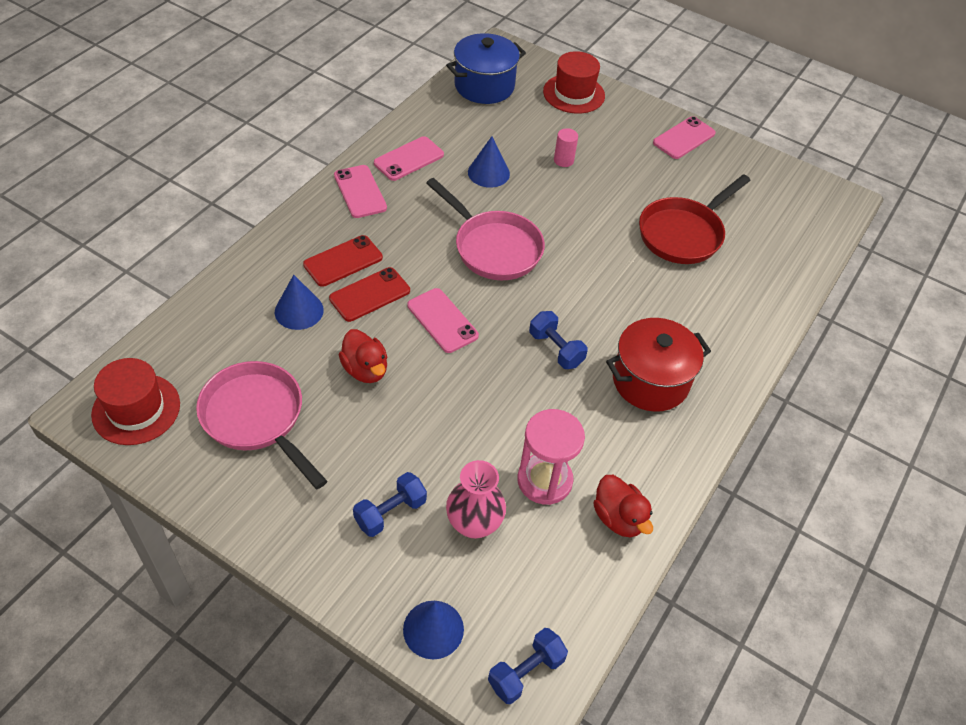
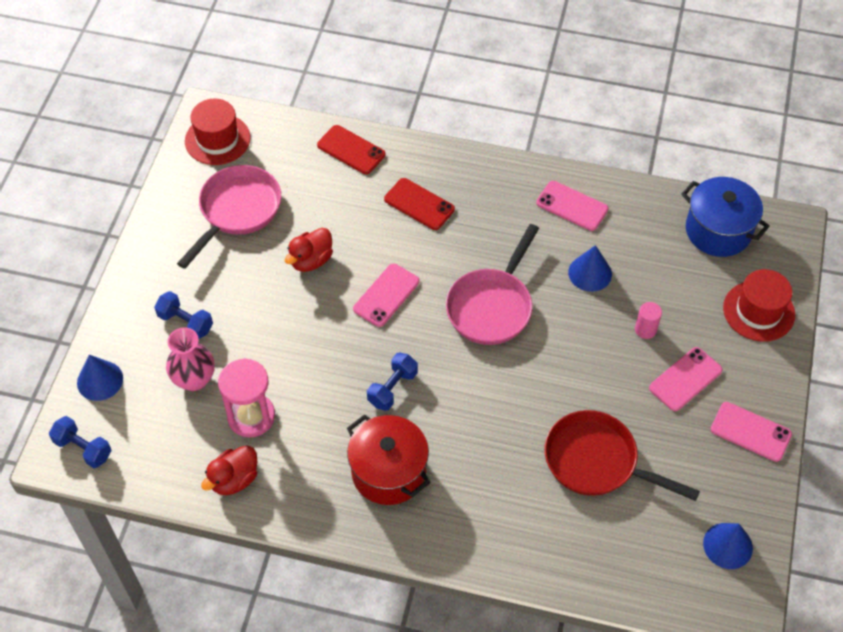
camera: 75 degrees right, 5 degrees up
blue cone [275,275,324,330] -> blue cone moved to [703,523,753,569]
red phone [329,267,410,322] -> red phone moved to [317,125,386,174]
pink phone [334,165,387,218] -> pink phone moved to [649,347,723,411]

